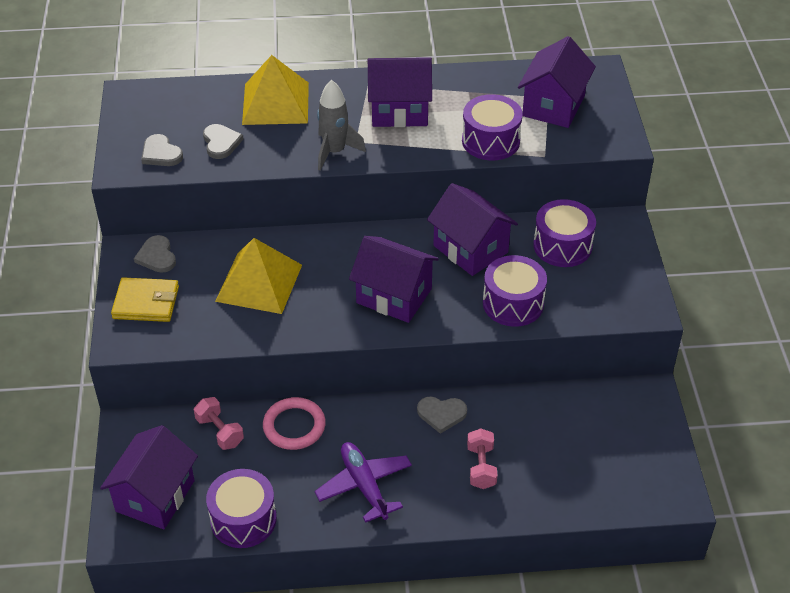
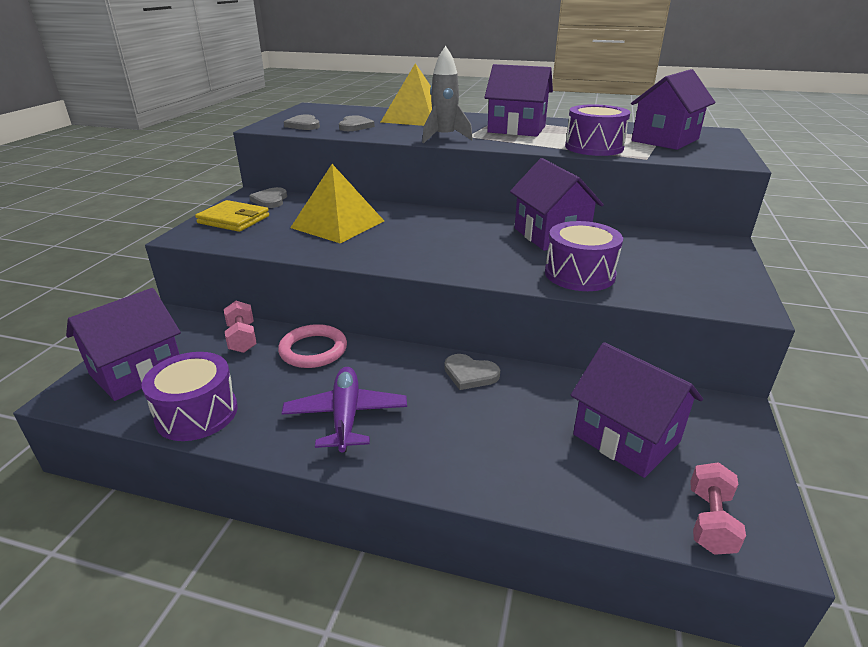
camera: 20 degrees right, 15 degrees down
purple house [349,236,439,323] -> purple house moved to [571,342,703,478]
pink dumbbell [467,428,497,489] -> pink dumbbell moved to [690,463,746,555]
purple drum [533,199,596,267] -> none

